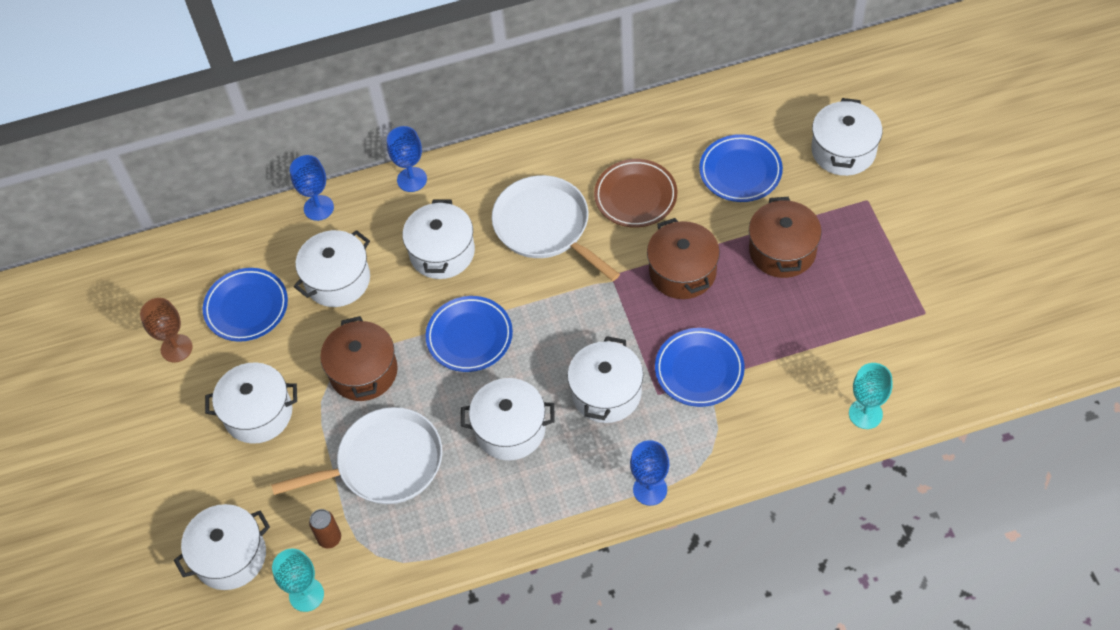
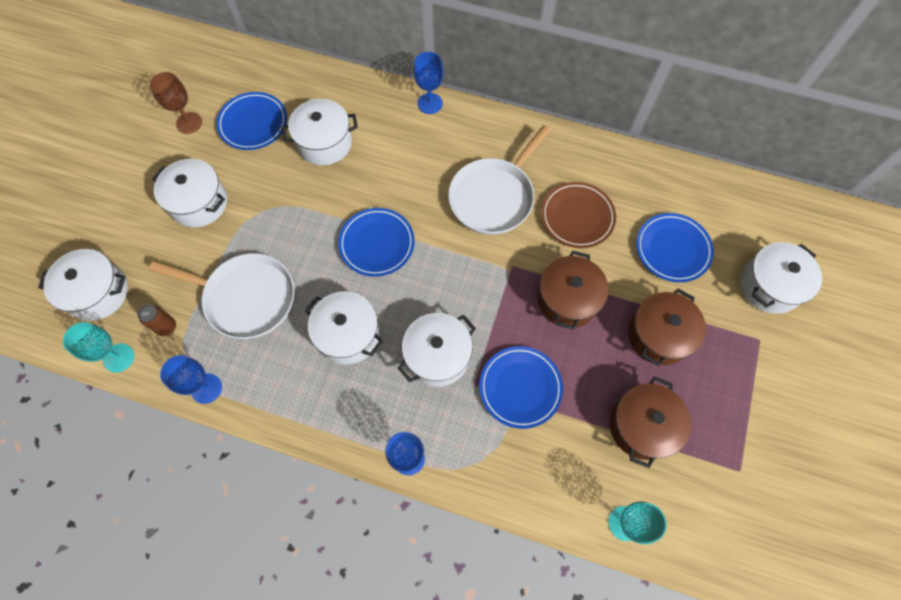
camera: 30 degrees right, 10 degrees up
blue goblet [290,155,334,221] -> blue goblet moved to [160,355,222,404]
brown pot [320,316,398,401] -> brown pot moved to [610,376,691,468]
white pot [402,199,475,279] -> none
white pan [492,175,620,281] -> white pan turned 135 degrees counterclockwise [448,125,551,235]

